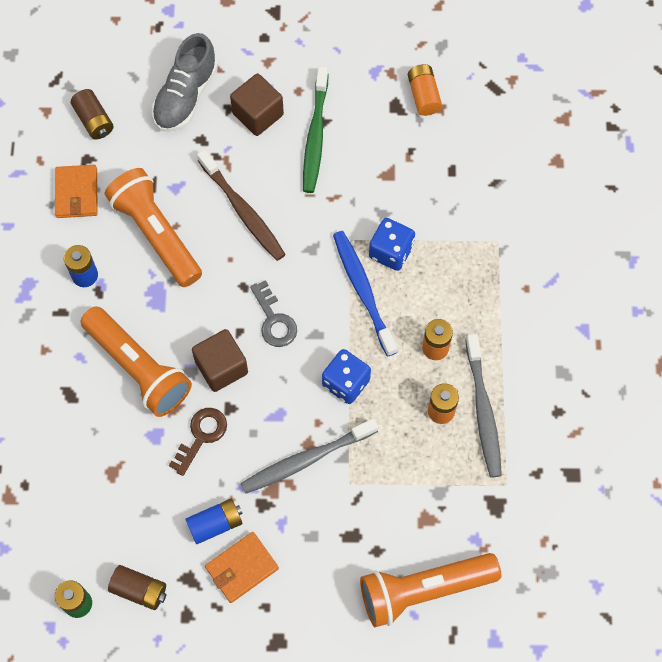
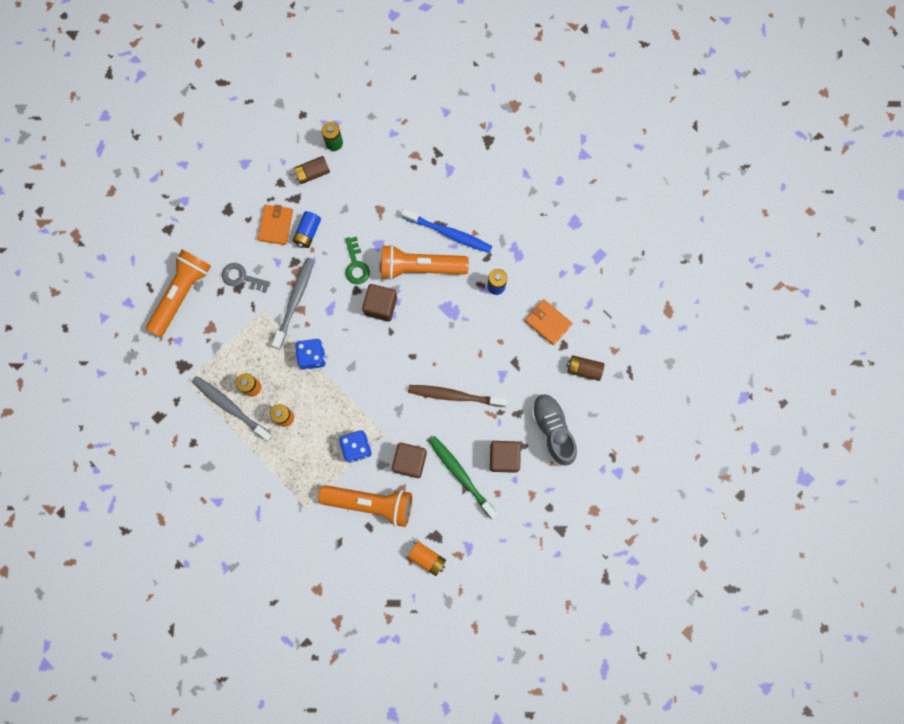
camera: 135 degrees right, 10 degrees up
orange flashlight [105,168,202,287] -> orange flashlight moved to [318,485,412,527]
brown key [169,408,227,476] -> green key [345,236,370,284]
grey key [250,280,297,347] -> grey key moved to [222,263,271,293]
blue toothbrush [333,231,397,356] -> blue toothbrush moved to [401,209,492,253]
none -> brown cube [392,442,427,478]

